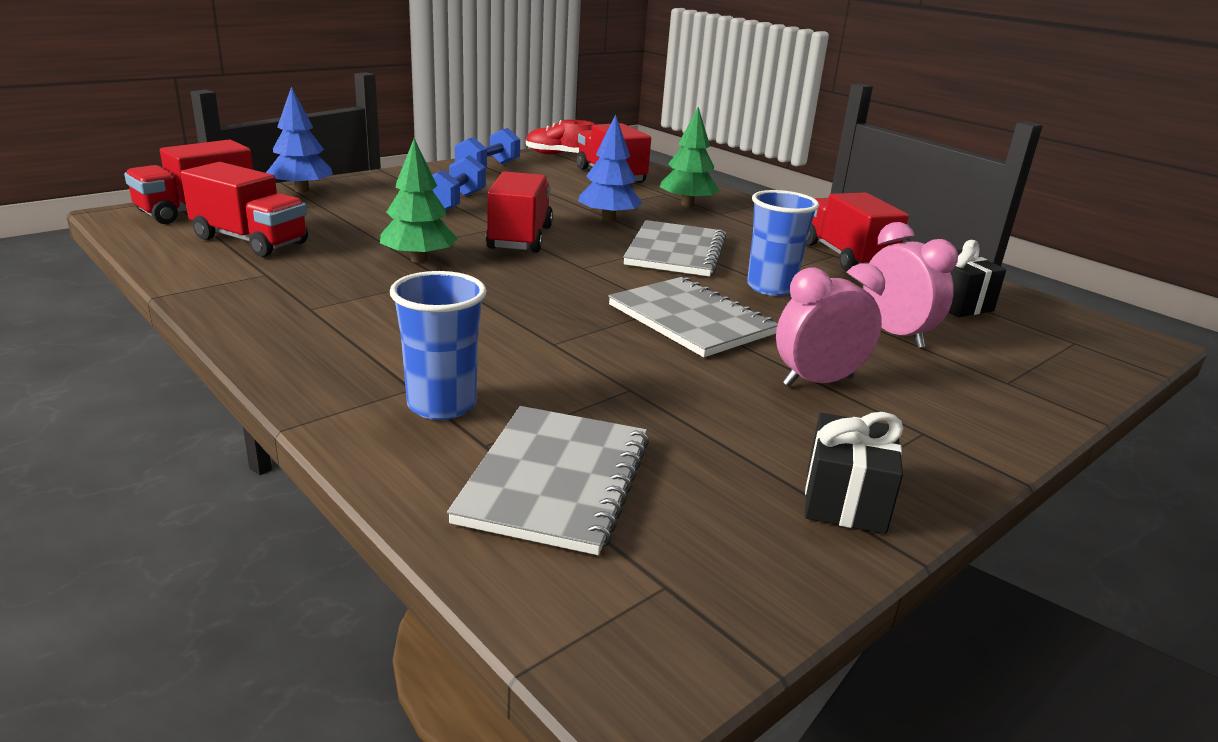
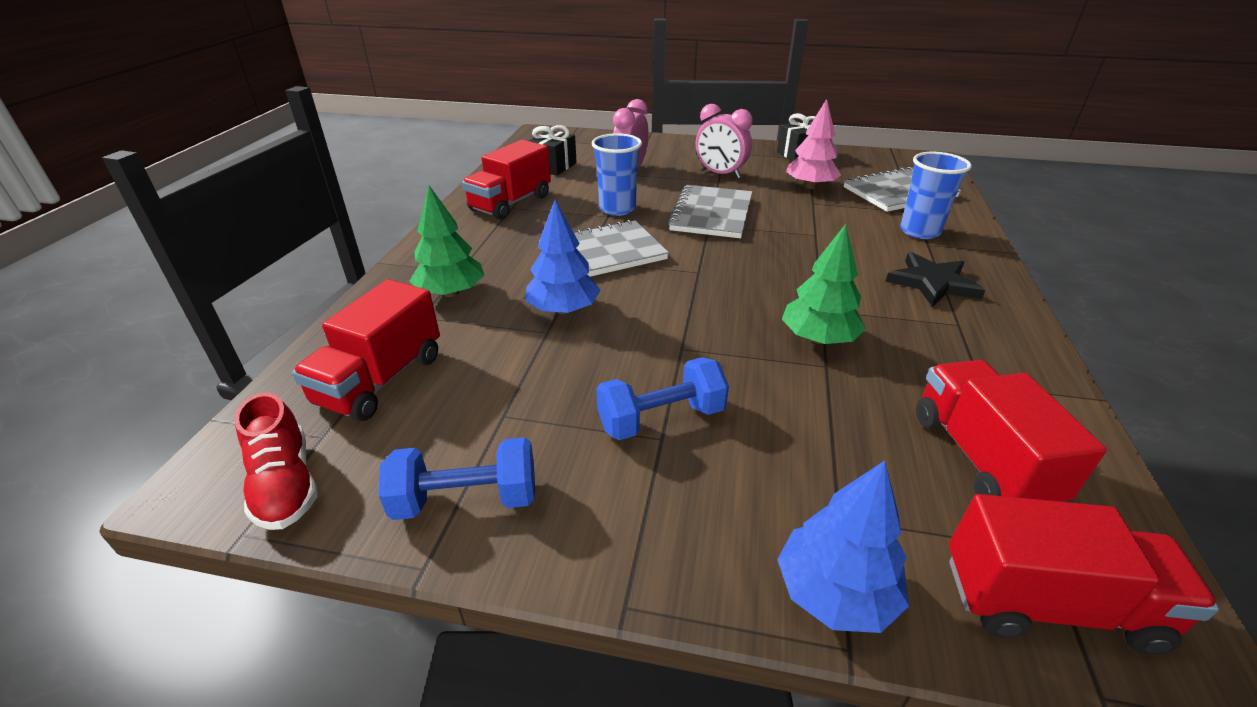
camera: 125 degrees left, 10 degrees up
red truck [486,171,553,253] -> none
none -> pink tree [786,99,841,189]
none -> black star [885,252,986,307]

